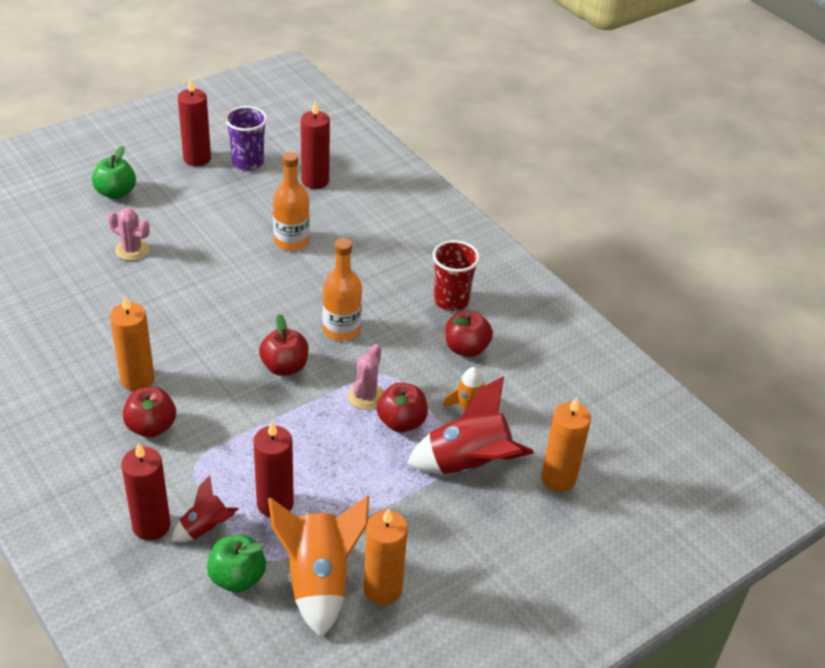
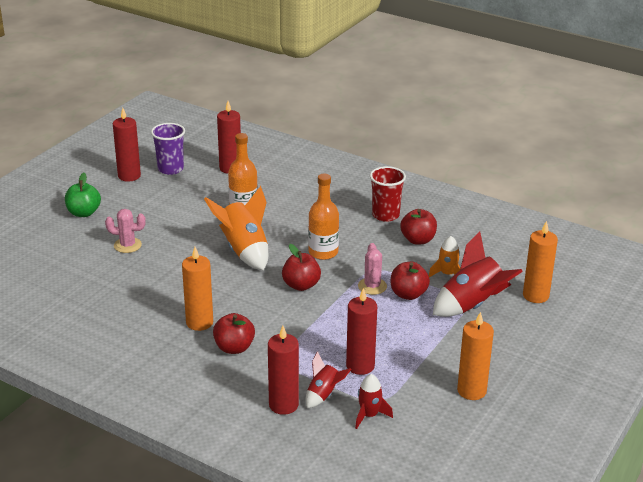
camera: 20 degrees left, 10 degrees down
green apple [207,535,266,593] -> red rocket [355,374,393,429]
orange rocket [268,495,369,638] -> orange rocket moved to [204,186,268,270]

